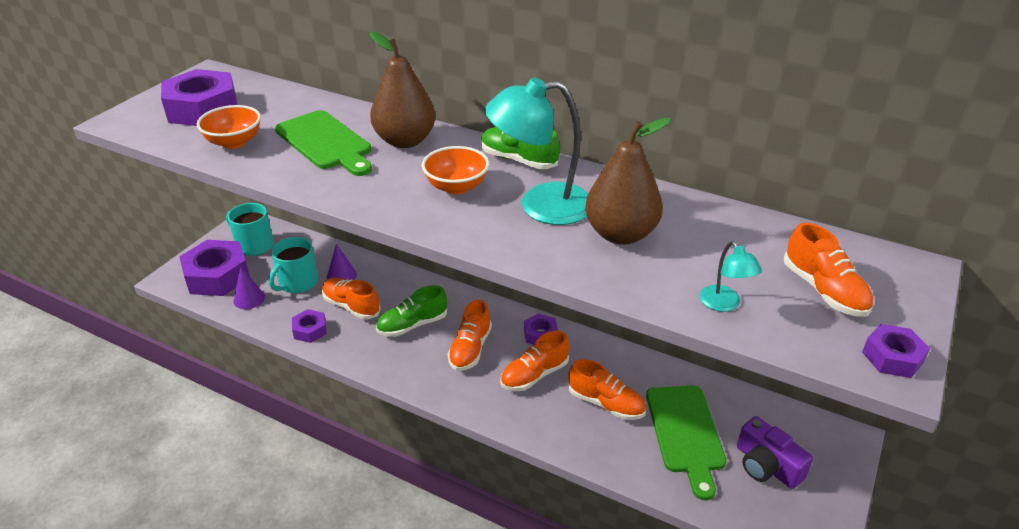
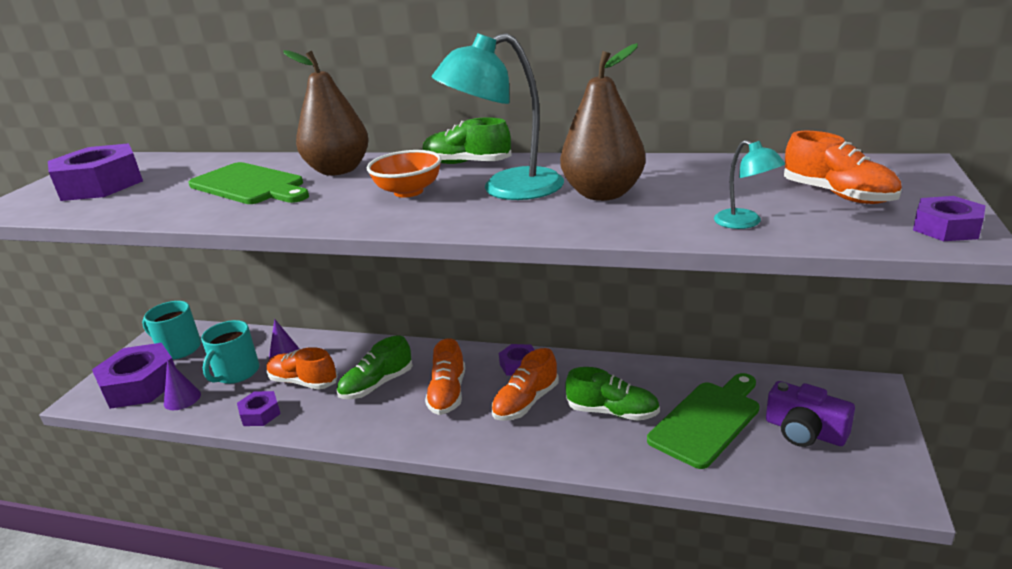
camera: 10 degrees left, 10 degrees down
orange bowl [197,105,261,149] -> none
orange shoe [569,359,646,420] -> green shoe [566,367,660,421]
green cutting board [646,386,726,500] -> green cutting board turned 120 degrees counterclockwise [647,373,759,469]

